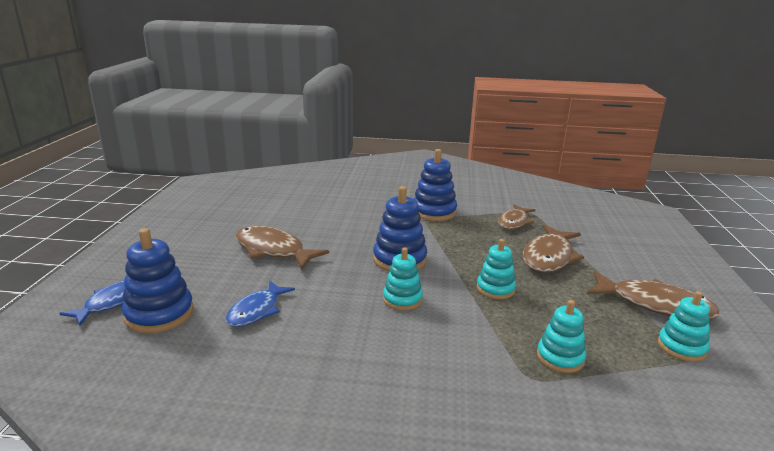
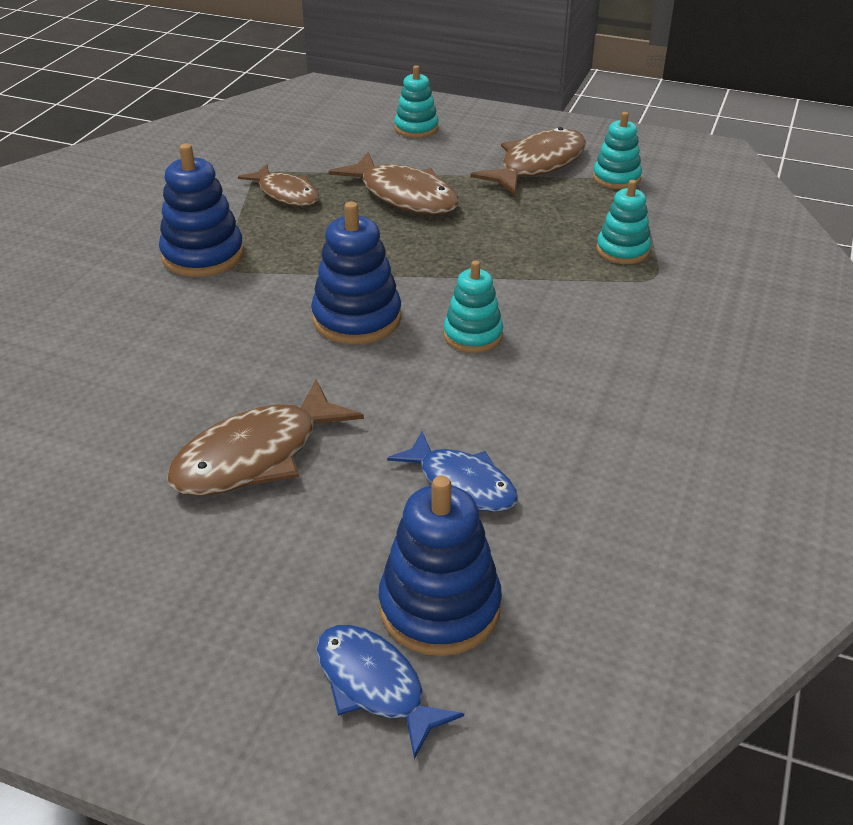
camera: 75 degrees left, 15 degrees up
turquoise stacking toy [477,239,516,299] -> turquoise stacking toy moved to [394,65,439,138]

